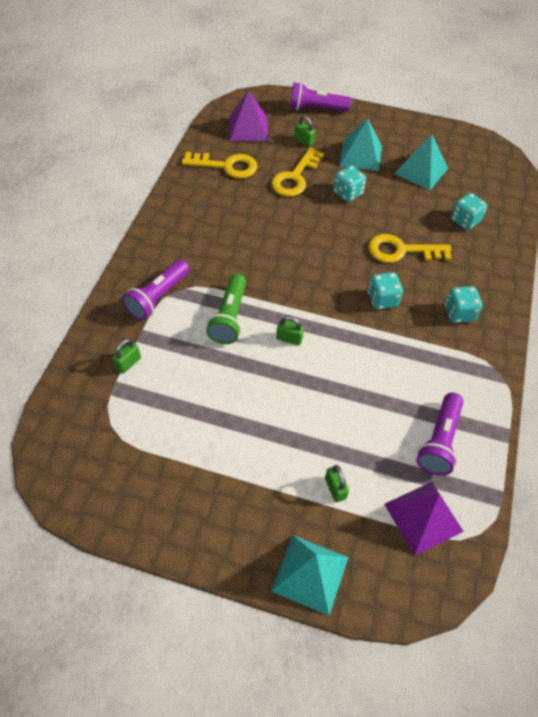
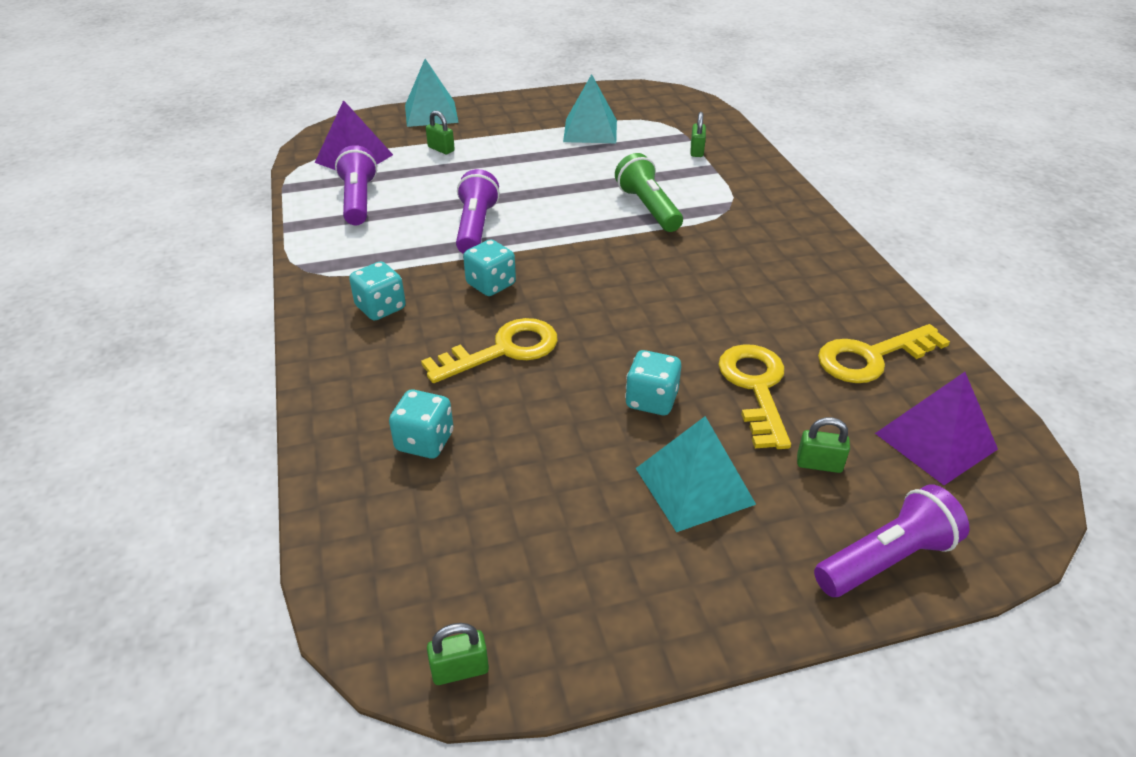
camera: 150 degrees right, 15 degrees down
purple flashlight [122,259,189,321] -> purple flashlight moved to [456,169,500,254]
green padlock [276,316,304,345] -> green padlock moved to [427,623,489,685]
turquoise pyramid [394,134,448,190] -> turquoise pyramid moved to [563,74,617,143]

